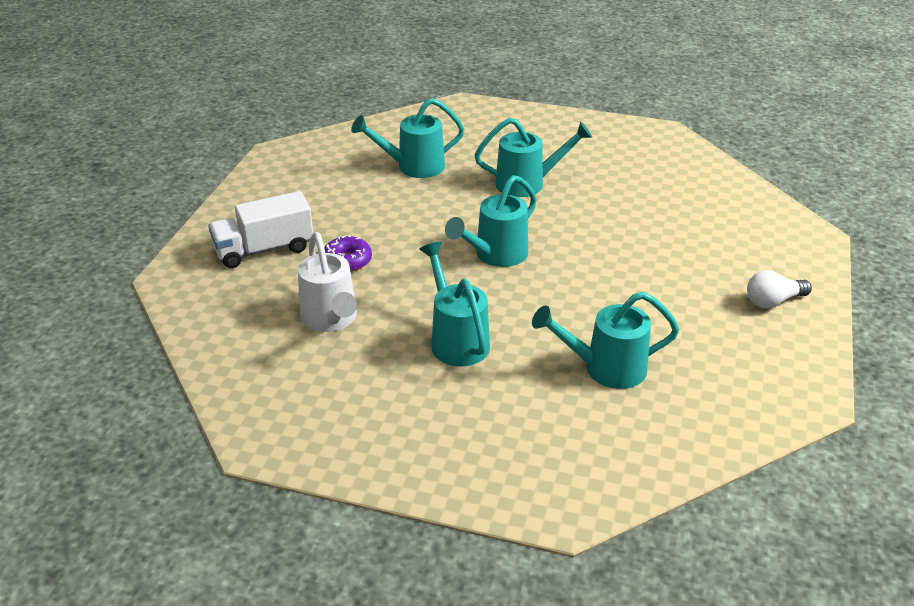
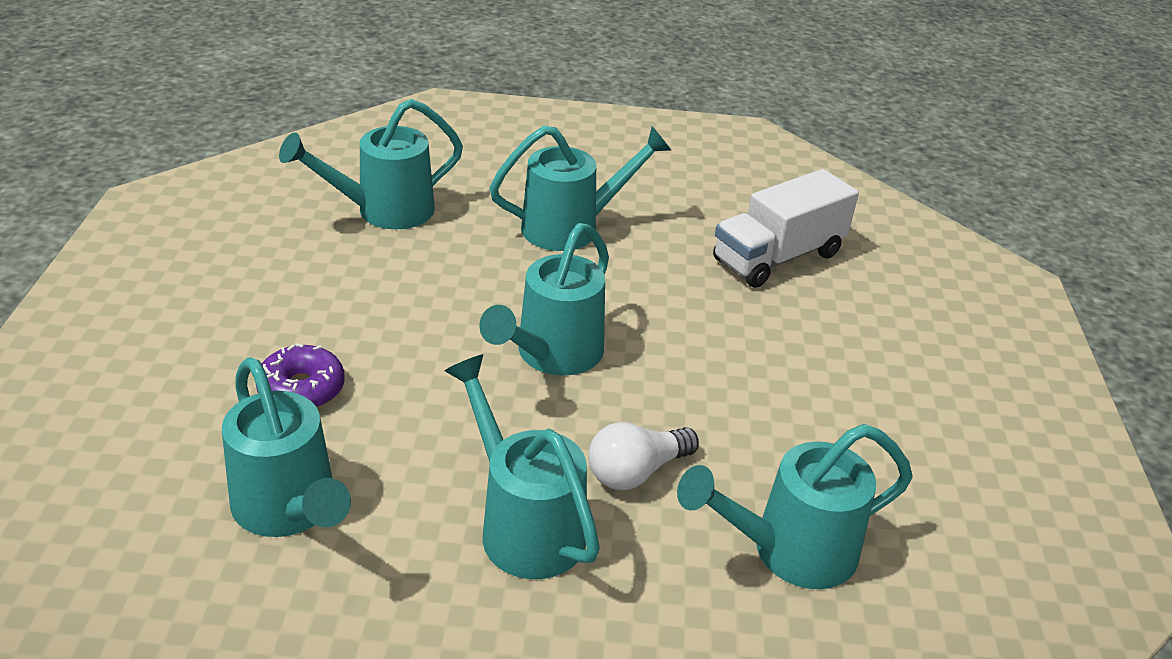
camera: 15 degrees left, 0 degrees up
white truck [208,191,313,268] -> white truck moved to [713,169,859,288]
white watering can [298,232,357,332] -> turquoise watering can [222,357,351,537]
white light bulb [747,270,812,308] -> white light bulb moved to [588,422,699,490]

